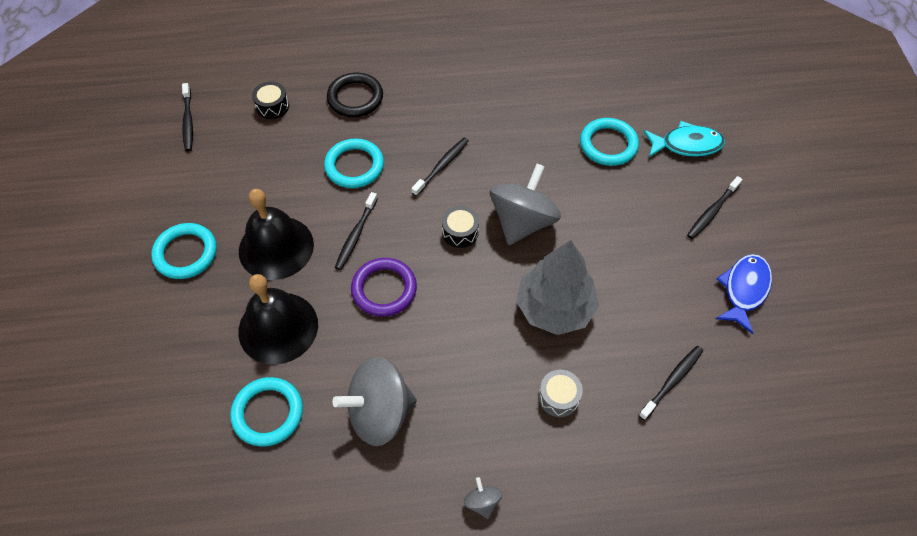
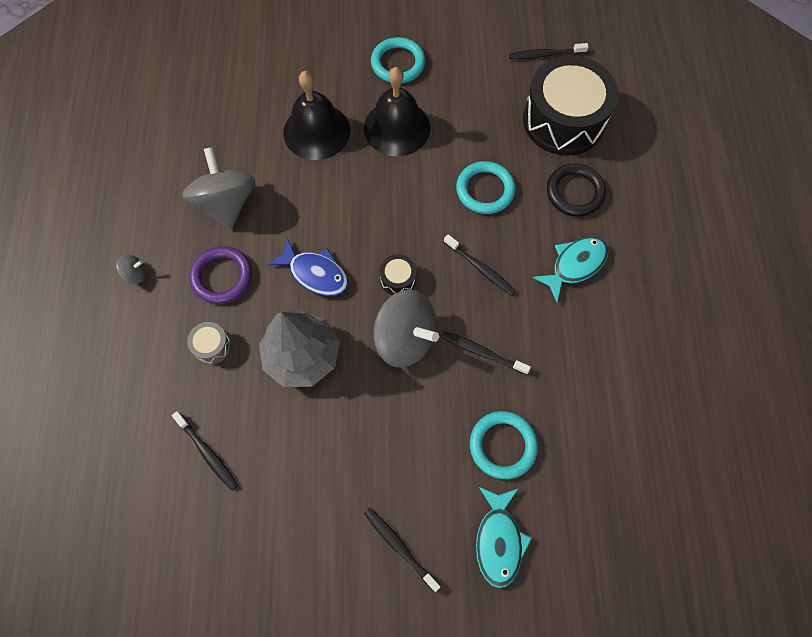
camera: 95 degrees right, 10 degrees up
turquoise ring [230,377,303,446] -> none
black drum [252,81,289,119] -> black drum [523,55,618,156], size x2.50
black toothbrush [335,192,378,270] -> black toothbrush moved to [441,331,531,375]
purple ring [351,258,417,317] -> purple ring moved to [189,246,252,304]
blue fish [716,254,772,334] -> blue fish moved to [267,238,349,296]
none -> turquoise fish [532,237,609,302]

